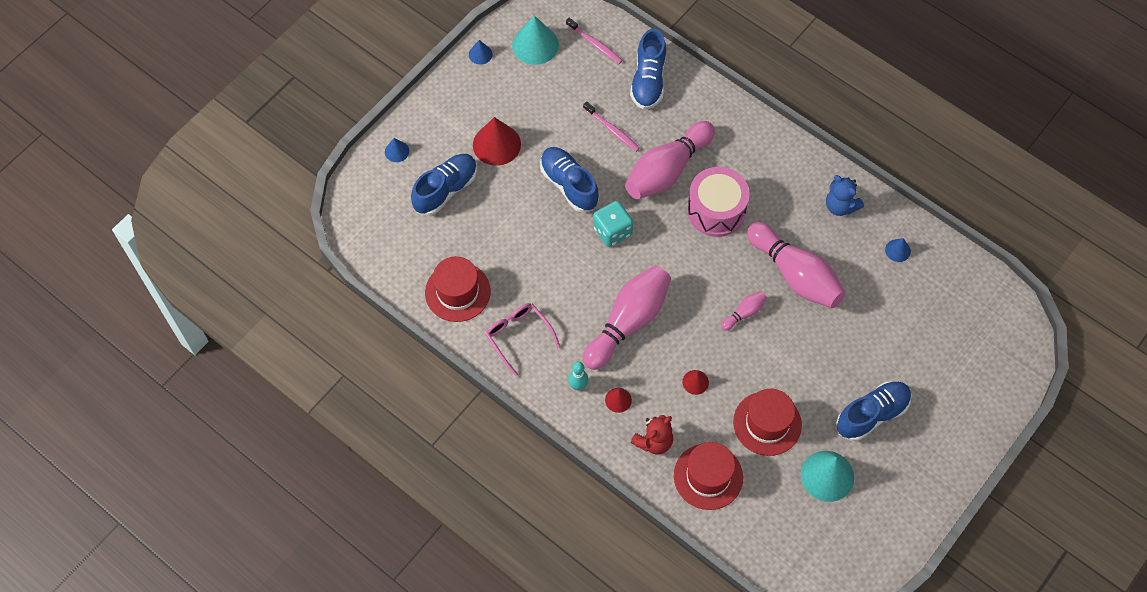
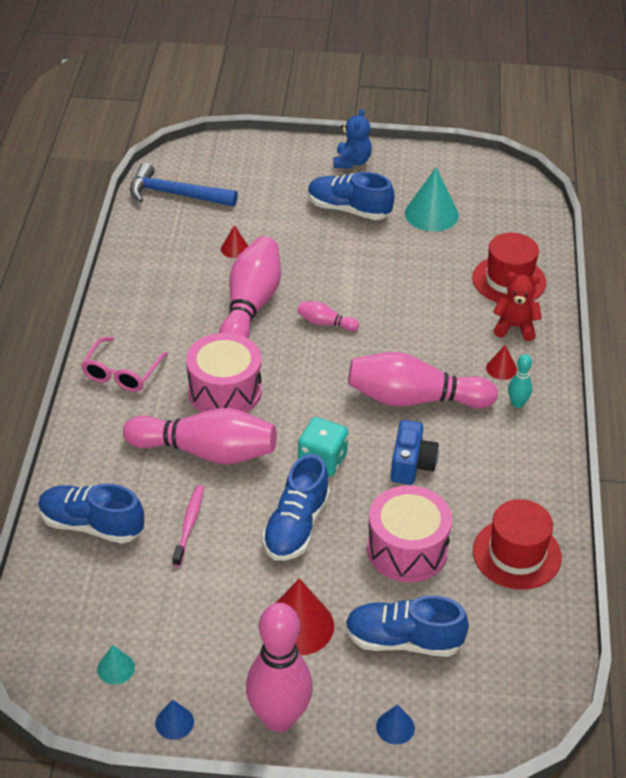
camera: 125 degrees left, 20 degrees down
pink glasses [485,303,560,376] -> pink glasses moved to [81,337,168,392]
turquoise cone [512,15,559,65] -> turquoise cone [97,645,135,684], size x0.51
pink toothbrush [566,18,623,64] -> none
blue shoe [630,29,666,110] -> blue shoe turned 135 degrees counterclockwise [38,484,144,544]
red cone [682,370,709,395] -> red cone moved to [221,225,248,258]
red hat [733,389,802,456] -> none
blue teddy bear [826,175,864,216] -> blue teddy bear moved to [334,109,372,168]
blue cone [885,238,911,262] -> none
none -> blue hammer [130,163,238,207]
none -> pink bowling pin [246,603,313,732]
none -> pink drum [367,485,452,582]
none -> blue camera [391,420,439,485]

